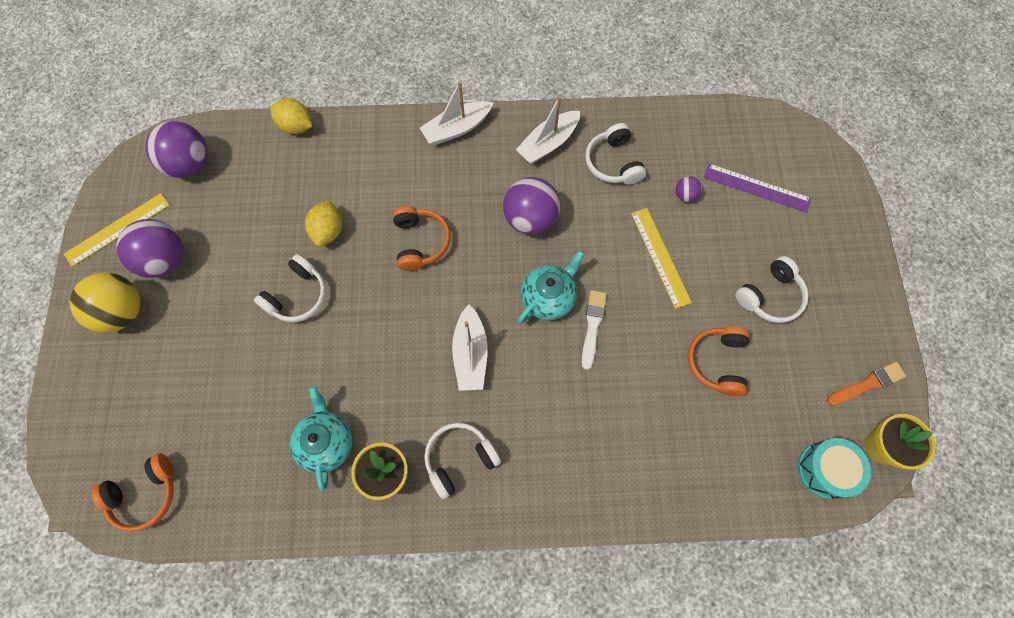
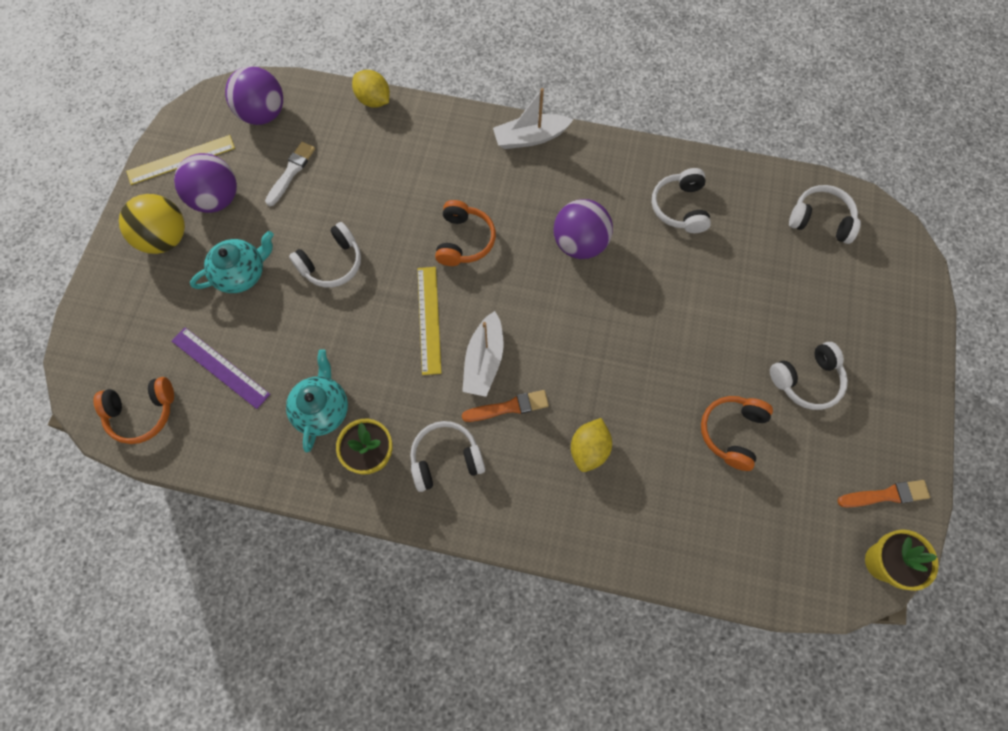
camera: 15 degrees right, 0 degrees up
yellow lemon [305,200,342,247] -> yellow lemon moved to [571,418,612,472]
white boat [516,96,580,164] -> none
turquoise teapot [518,250,585,324] -> turquoise teapot moved to [190,231,274,293]
white brush [581,290,607,370] -> white brush moved to [265,142,315,206]
yellow ruler [631,208,692,309] -> yellow ruler moved to [417,267,441,375]
purple ball [675,176,702,202] -> none
purple ruler [704,164,811,213] -> purple ruler moved to [172,327,270,409]
turquoise drum [798,438,871,499] -> none
none -> orange brush [462,390,549,422]
none -> white headphones [789,185,861,244]

